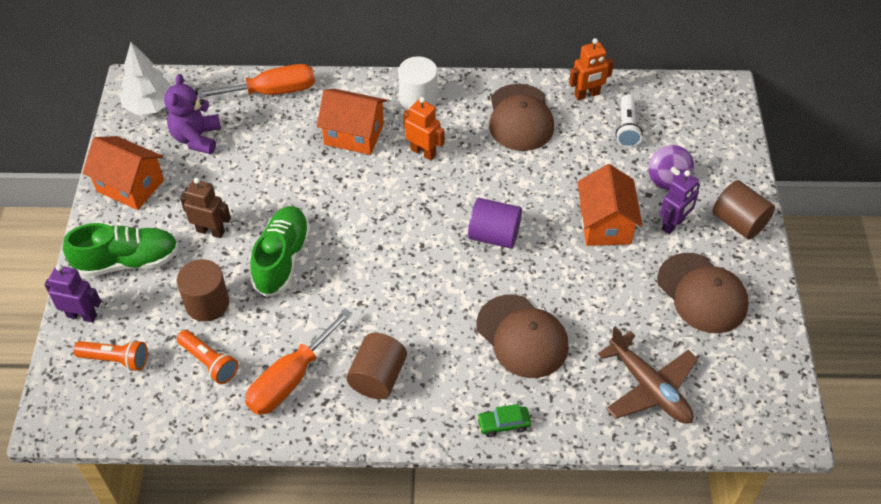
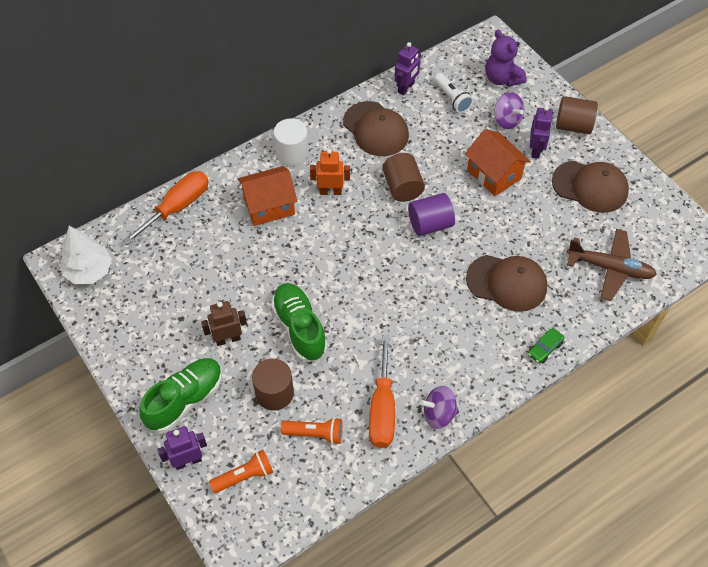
camera: 35 degrees left, 5 degrees up
orange house [82,136,164,210] -> none
purple teddy bear [164,74,220,155] -> purple teddy bear moved to [485,30,527,87]
brown cylinder [346,333,407,399] -> brown cylinder moved to [382,153,425,202]
orange robot [569,38,614,100] -> purple robot [394,42,421,96]
none -> purple spinning top [420,386,459,429]

